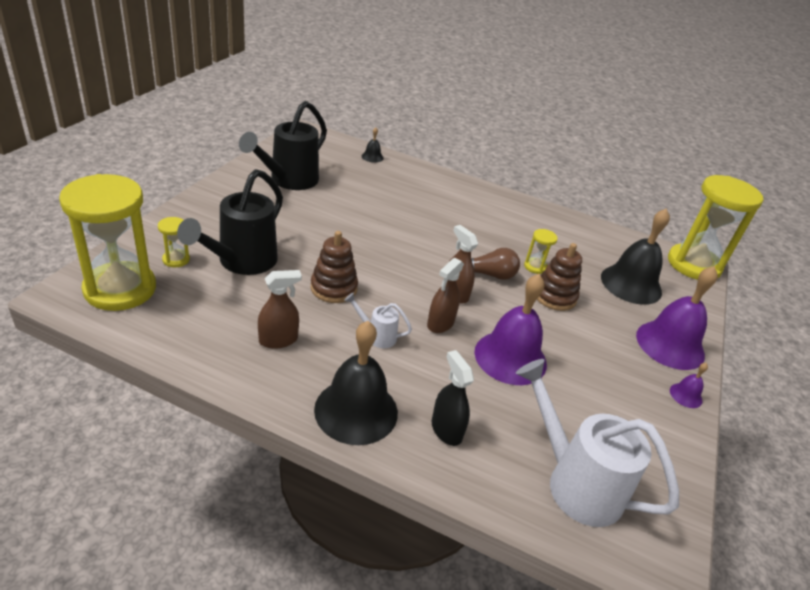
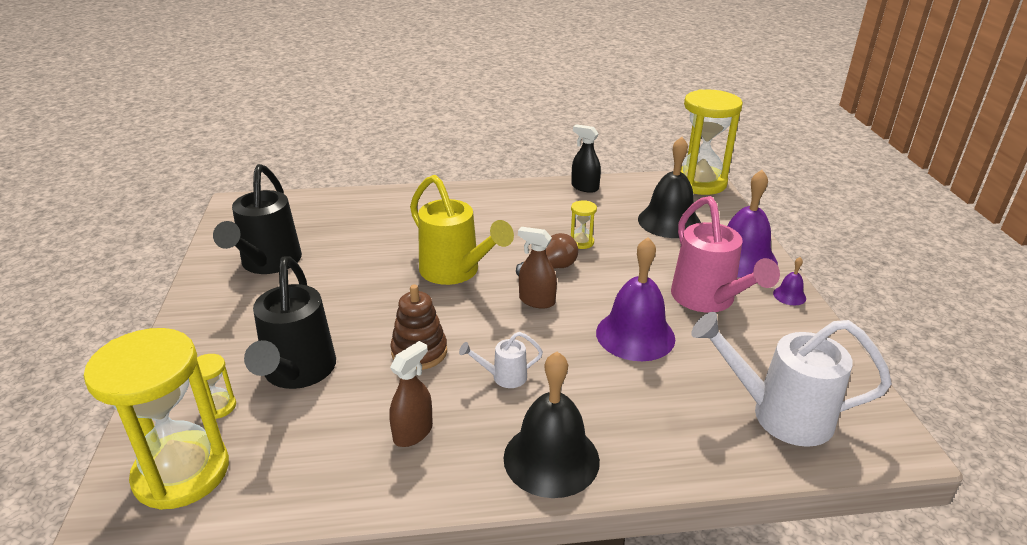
camera: 25 degrees left, 5 degrees down
black bell [362,127,384,163] -> none
brown spray bottle [427,258,464,333] -> none
black spray bottle [432,350,474,446] -> black spray bottle moved to [571,124,601,193]
brown stacking toy [537,243,582,311] -> none
none -> yellow watering can [410,175,514,285]
none -> pink watering can [671,196,780,313]

